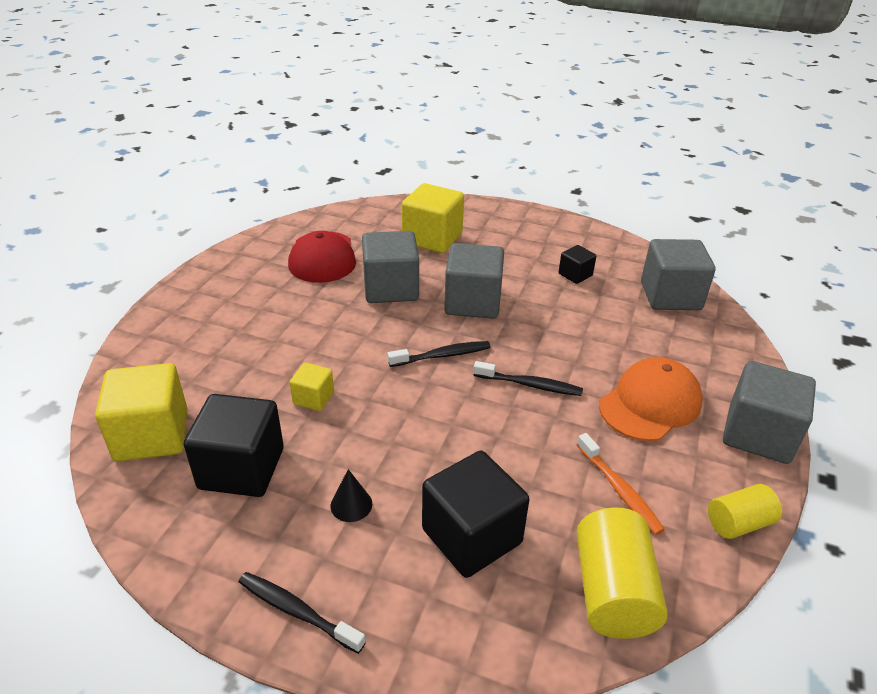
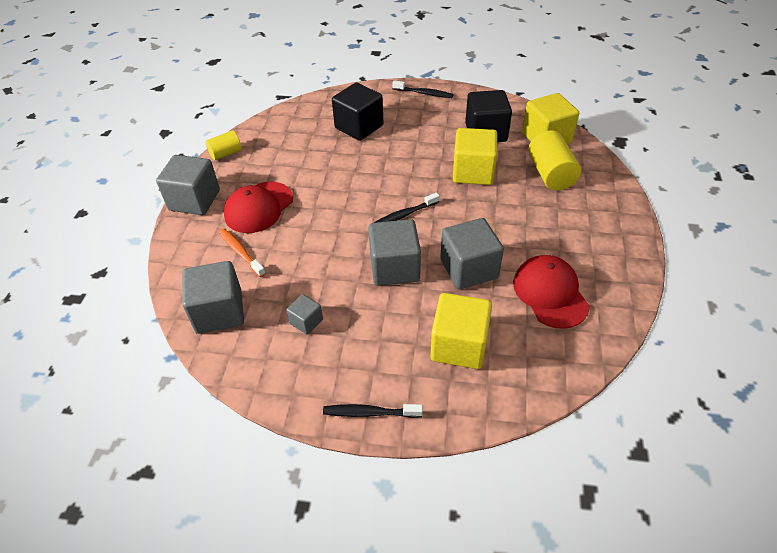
camera: 170 degrees right, 10 degrees up
yellow cube [290,362,334,411] -> yellow cube [453,128,497,185], size x1.96
black cone [330,469,372,522] -> none
black toothbrush [473,361,583,396] -> black toothbrush moved to [323,404,423,418]
black cube [559,245,596,284] -> grey cube [286,294,323,335]
yellow cylinder [576,507,668,639] -> yellow cylinder moved to [528,130,581,190]
orange toothbrush [577,433,665,535] -> orange toothbrush moved to [219,228,266,277]
orange cap [599,357,703,441] -> red cap [224,182,293,233]

